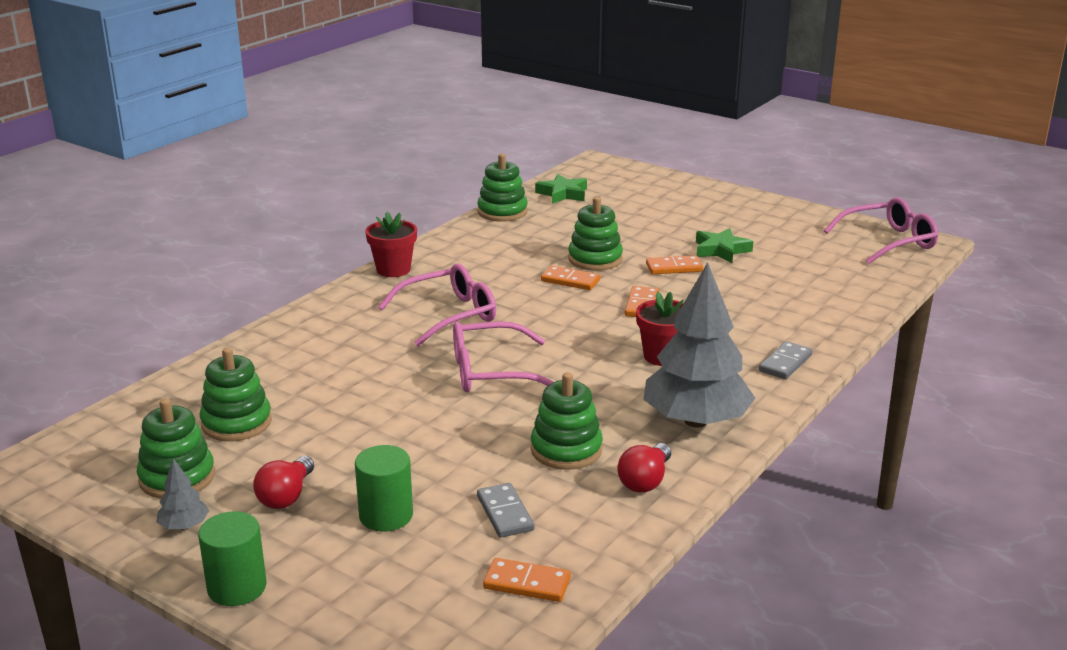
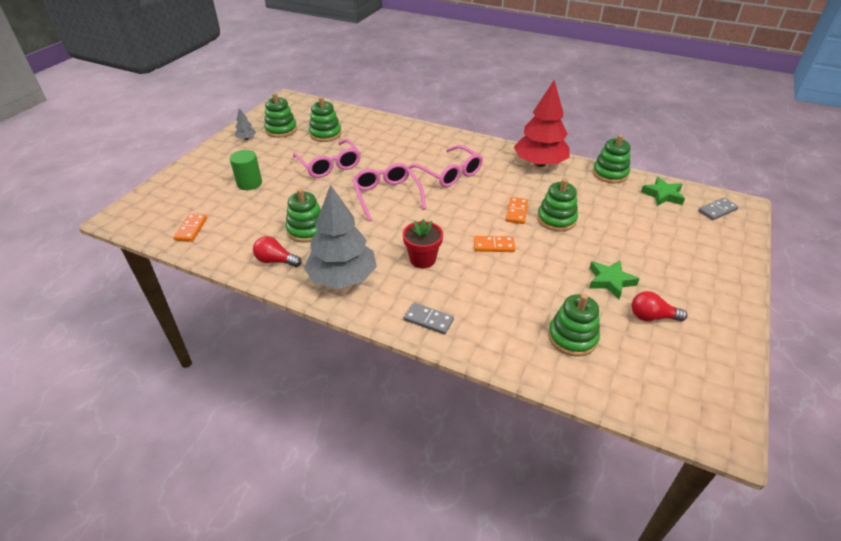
camera: 80 degrees right, 15 degrees up
green cylinder [198,511,266,606] -> none
red light bulb [253,456,314,509] -> red light bulb moved to [632,291,687,321]
red flower pot [365,212,417,277] -> none
grey domino [477,483,534,538] -> grey domino moved to [698,198,738,220]
orange domino [646,255,703,274] -> none
pink glasses [824,197,938,264] -> pink glasses moved to [293,139,361,178]
none -> red tree [514,80,570,167]
none -> green stacking toy [548,294,600,356]

